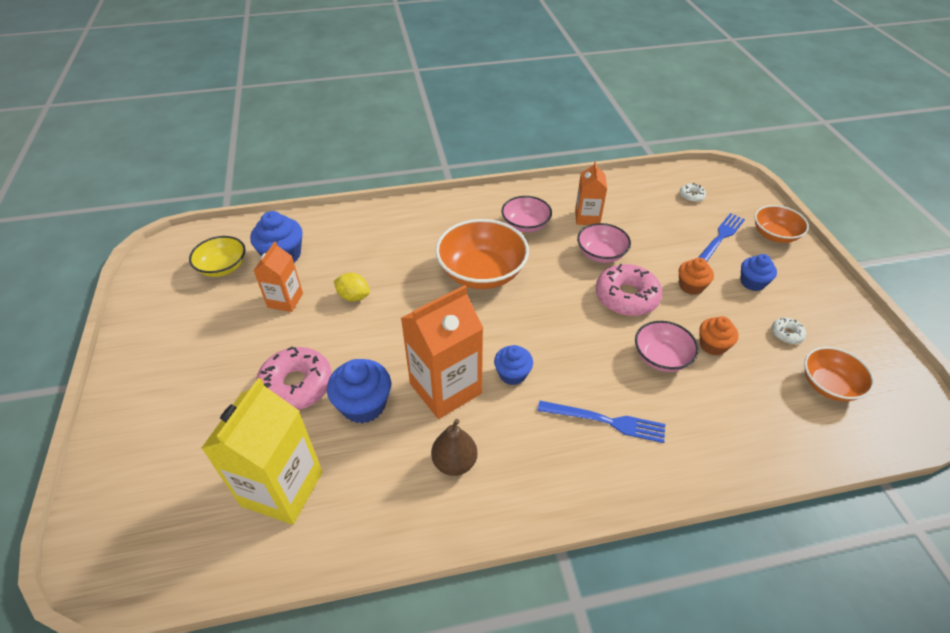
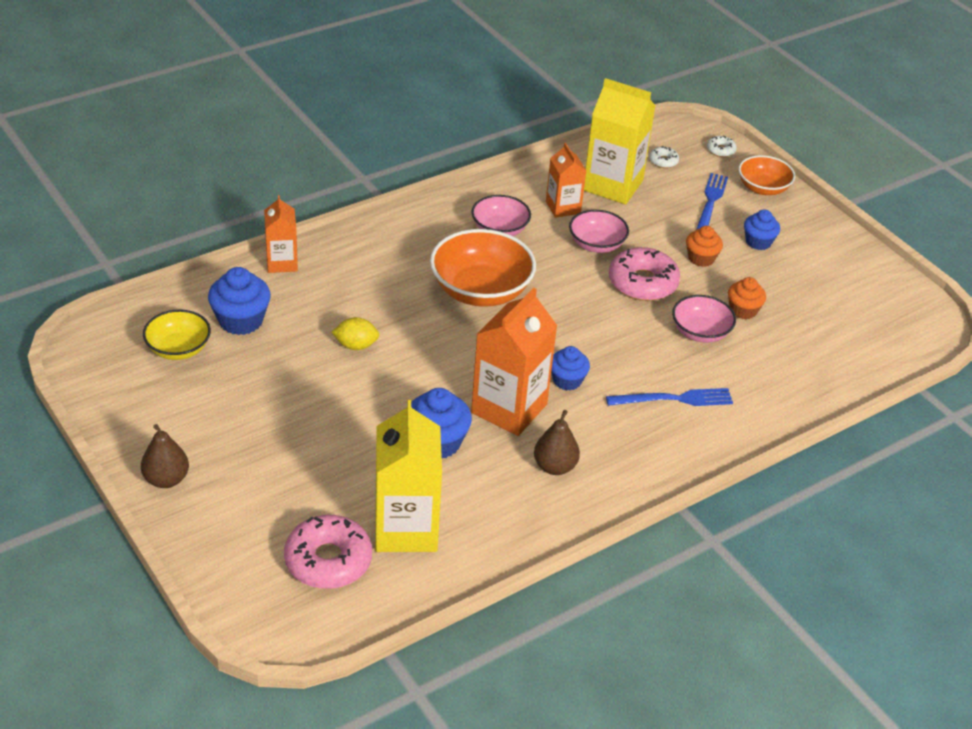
camera: 25 degrees left, 5 degrees down
orange carton [253,241,303,312] -> orange carton moved to [264,195,298,273]
pink donut [256,346,332,410] -> pink donut moved to [284,515,372,589]
white donut [772,318,806,344] -> white donut moved to [707,136,737,157]
orange bowl [804,347,874,401] -> none
none -> brown pear [141,424,189,488]
none -> yellow carton [584,78,656,204]

